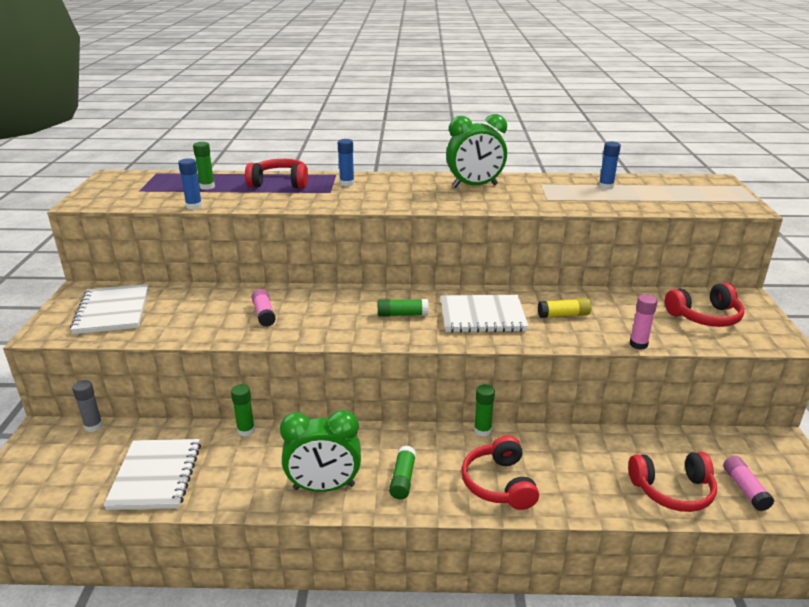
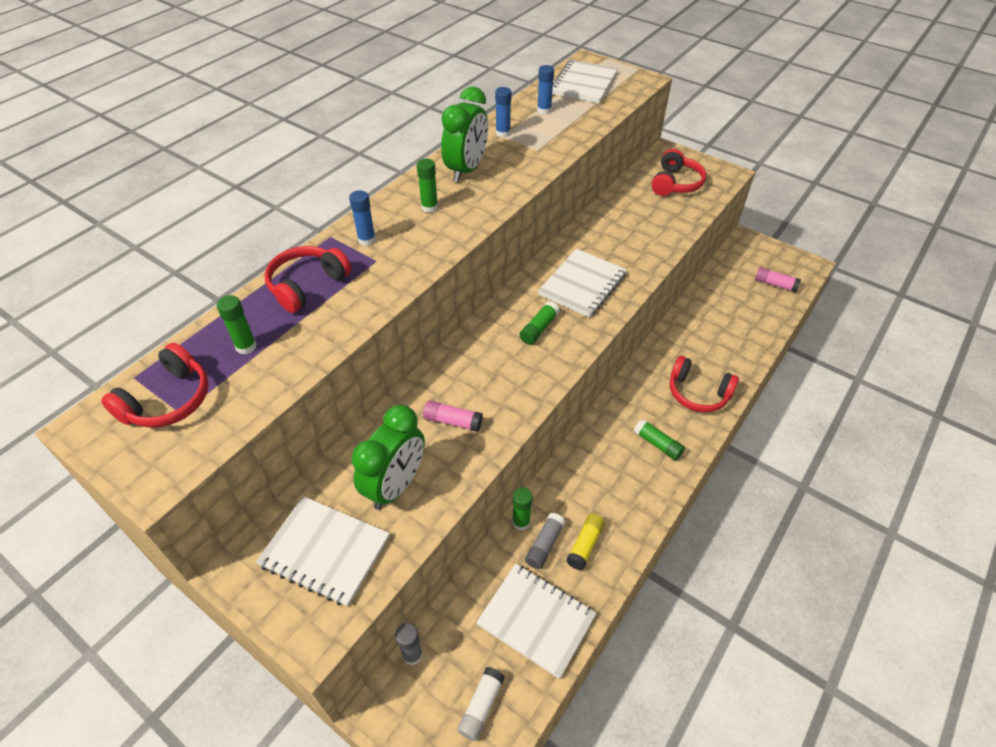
camera: 55 degrees left, 20 degrees up
blue glue stick [178,158,202,209] -> blue glue stick moved to [495,87,511,138]
green clock [280,410,361,492] -> green clock moved to [352,405,425,510]
green glue stick [474,384,495,437] -> green glue stick moved to [417,159,438,213]
yellow glue stick [538,298,591,318] -> yellow glue stick moved to [566,514,605,570]
red headphones [628,452,717,512] -> red headphones moved to [101,343,209,428]
pink glue stick [630,294,658,350] -> none
none -> white glue stick [457,667,505,741]
none -> grey glue stick [525,513,566,569]
none -> white notebook [552,60,618,103]

